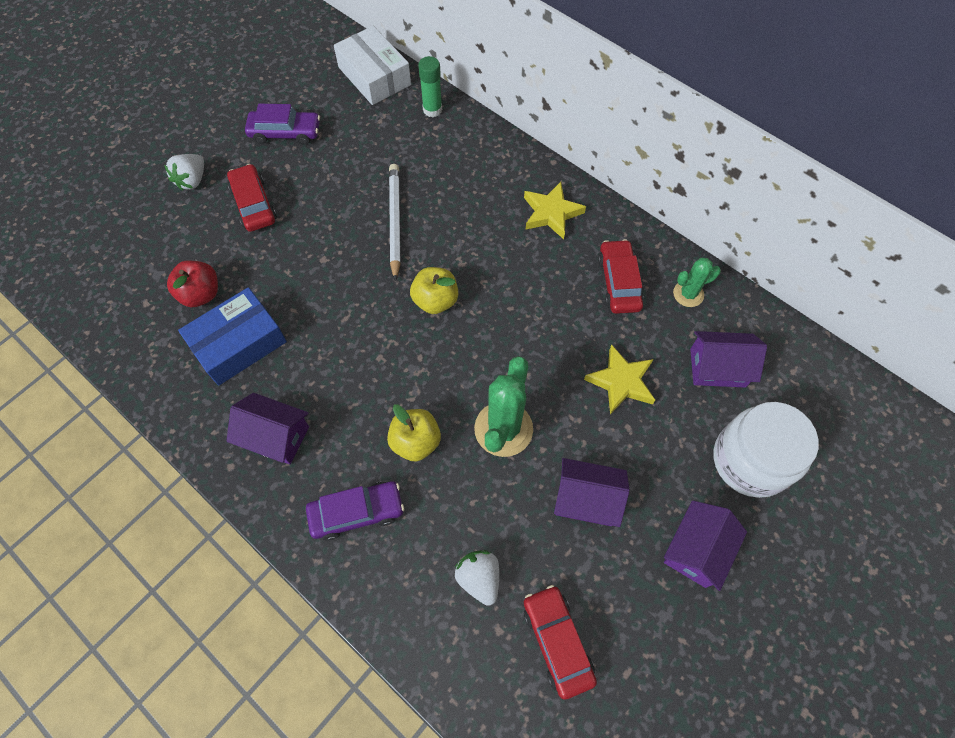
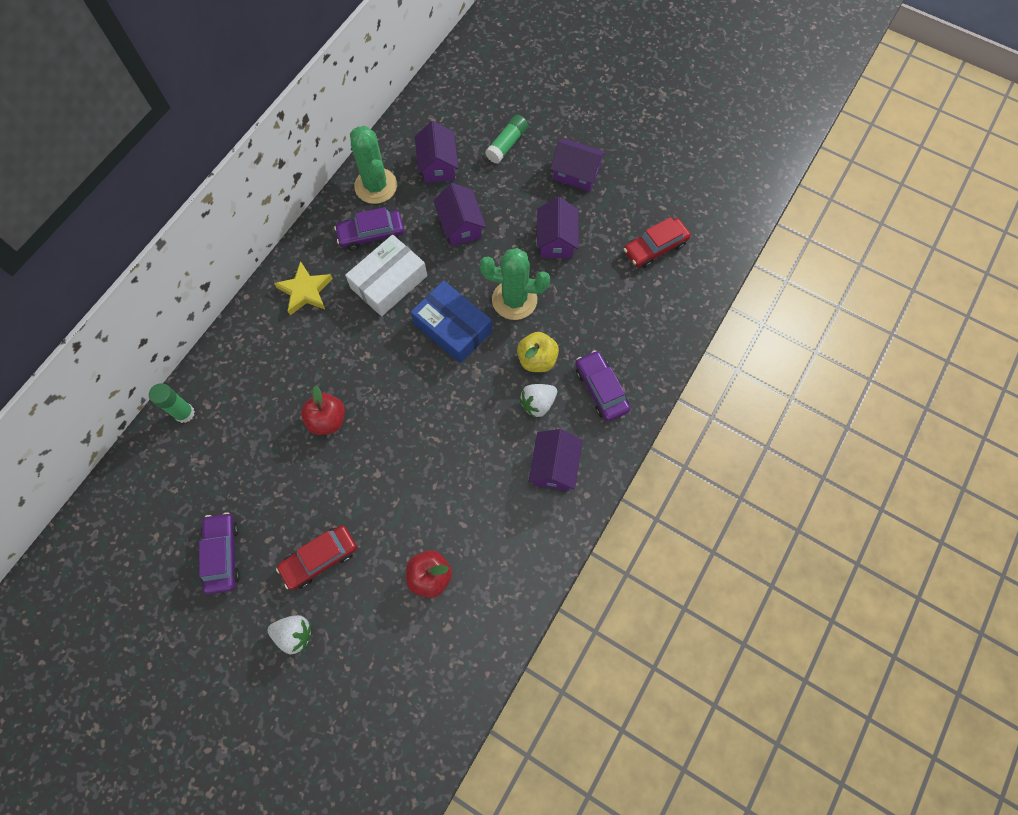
camera: 100 degrees left, 5 degrees up
blue box [178,287,287,386] -> blue box moved to [411,280,492,363]
white box [334,26,411,105] -> white box moved to [345,235,427,316]
white pencil [389,164,401,282] -> red apple [301,385,345,435]
yellow apple [410,267,458,314] -> none
white strawberry [455,550,499,606] -> white strawberry moved to [519,384,557,418]
yellow star [584,344,655,414] -> purple house [434,183,486,246]
red car [598,239,644,314] -> purple car [334,207,404,250]
green cactus [673,258,721,307] -> green cactus [350,126,397,204], size x1.74
white jar [713,402,819,498] -> green glue stick [485,115,528,164]

